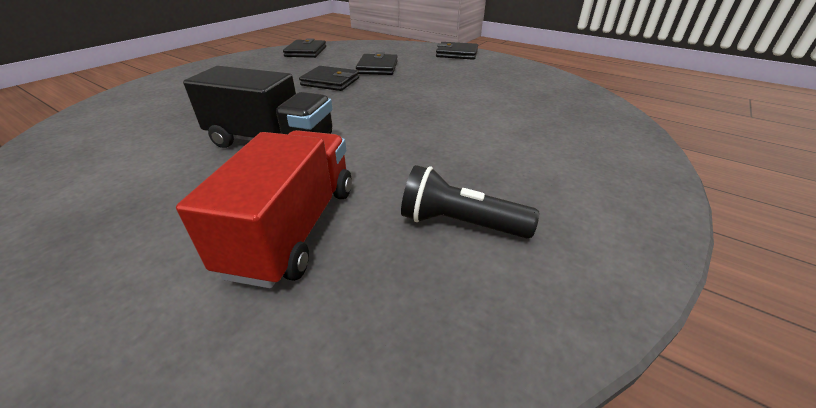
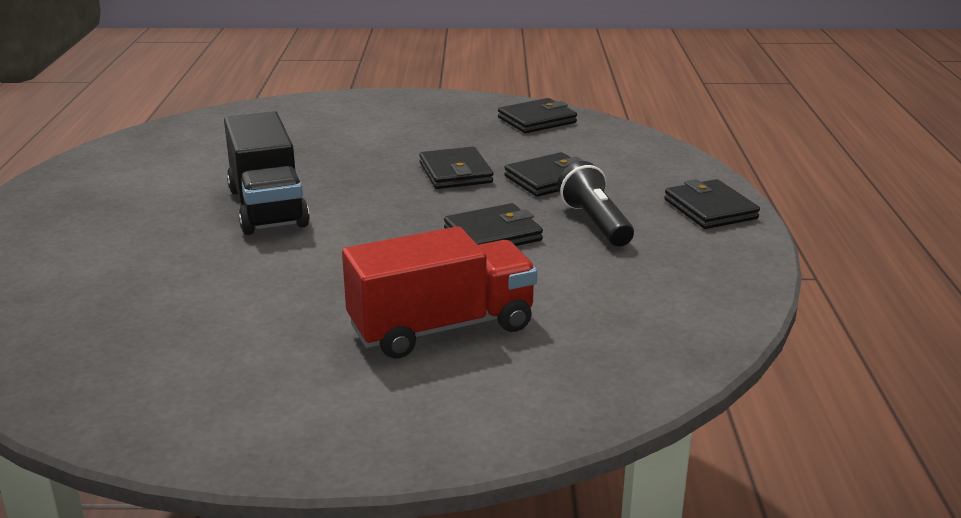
camera: 55 degrees right, 10 degrees down
red truck [176,130,352,288] -> red truck moved to [342,226,537,359]
black flashlight [401,165,539,239] -> black flashlight moved to [557,161,634,246]
none -> black wallet [444,203,543,246]

